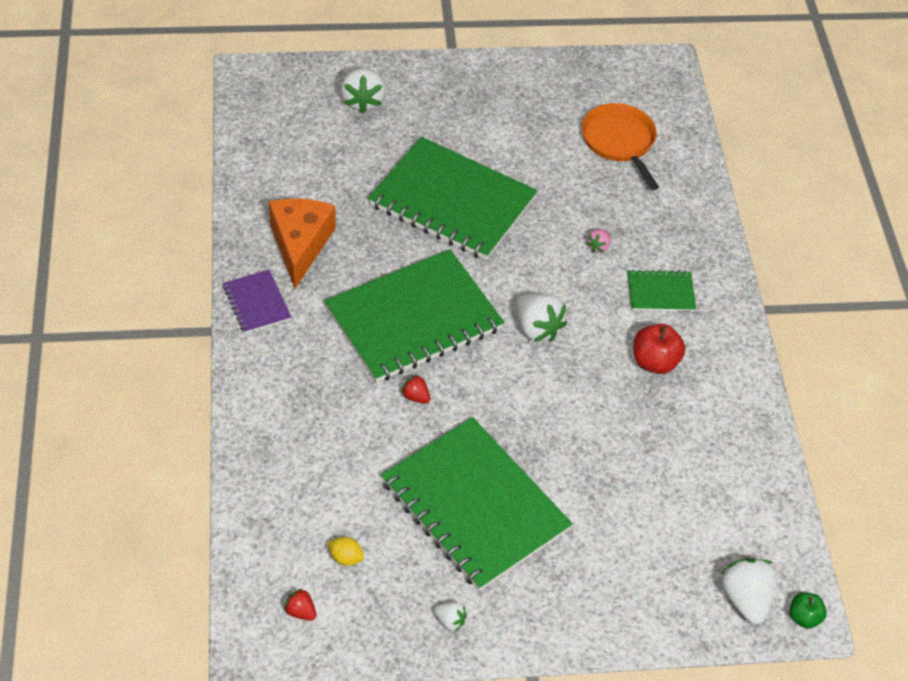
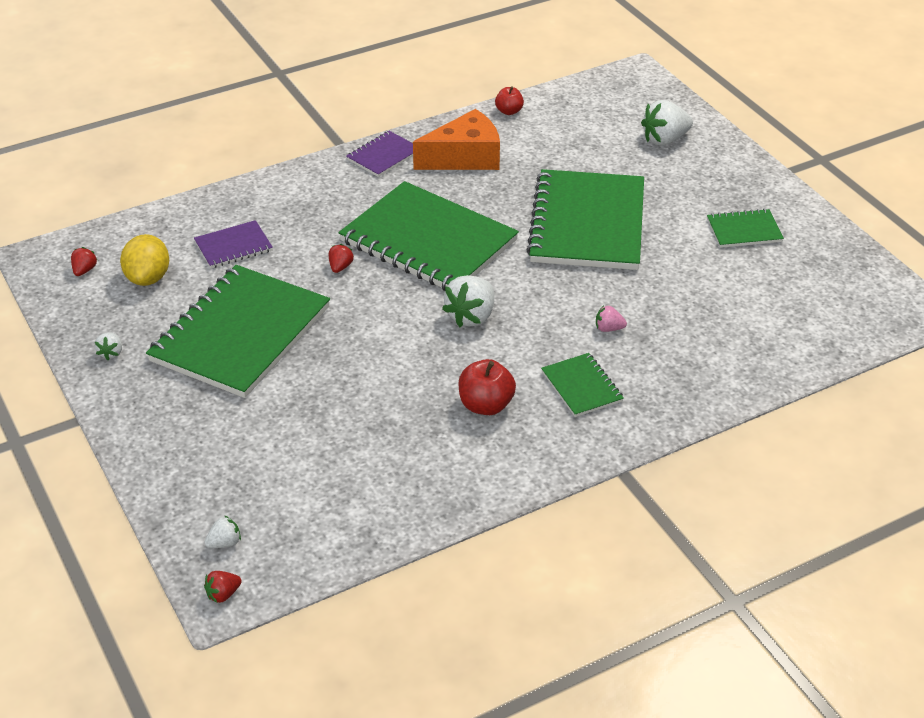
camera: 70 degrees right, 10 degrees down
yellow lemon [328,537,364,566] -> yellow lemon [120,234,169,286], size x1.86
orange pan [582,103,659,190] -> none
white strawberry [721,558,778,624] -> white strawberry [205,515,241,548], size x0.51
green apple [789,593,827,629] -> red strawberry [204,571,242,603]
none -> purple notebook [194,220,273,268]
none -> red apple [495,86,524,115]
none -> green notebook [707,209,784,248]

